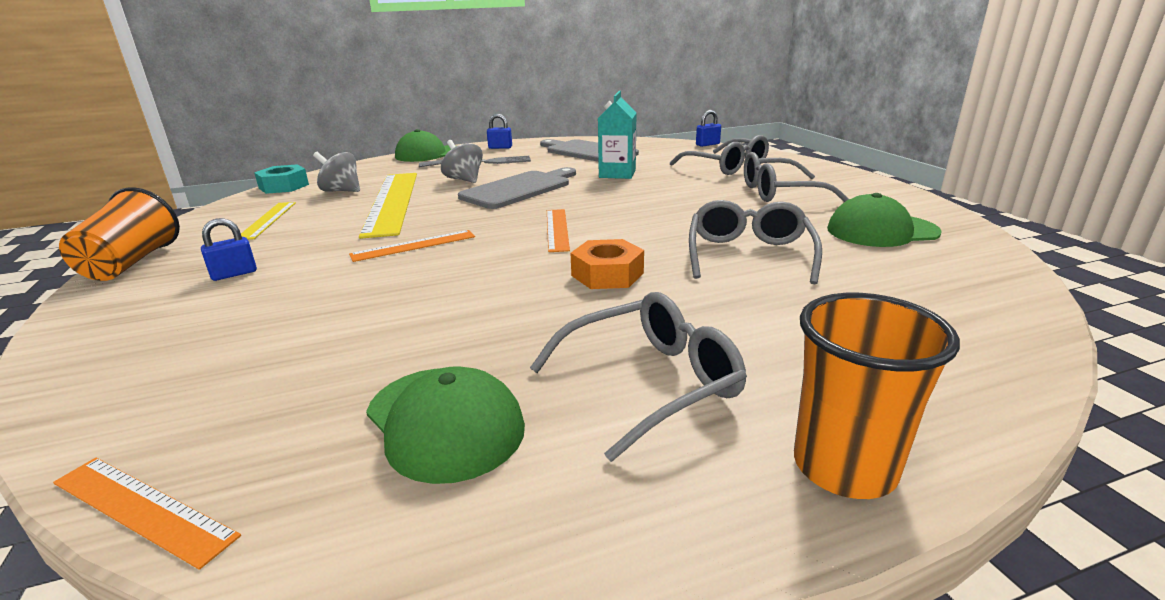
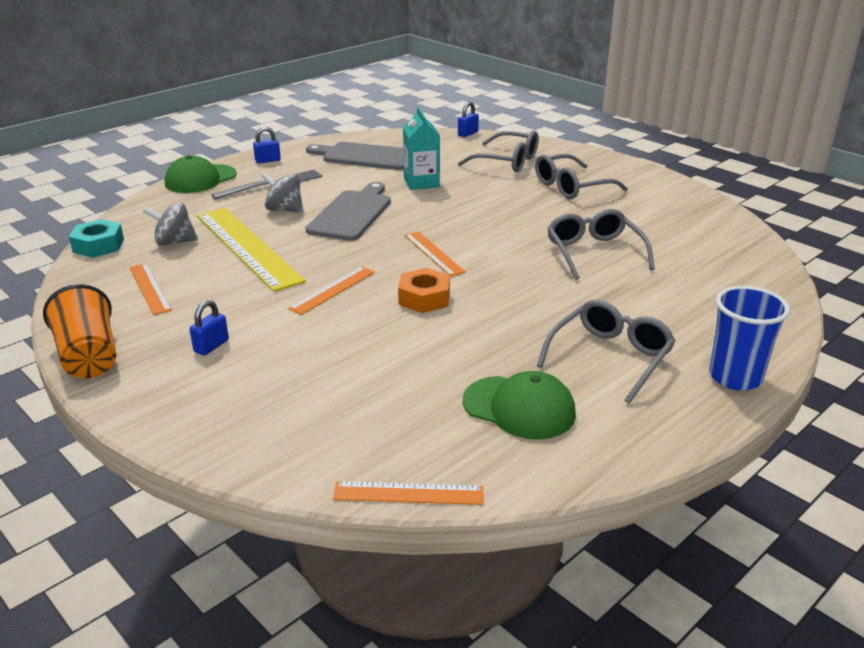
camera: 25 degrees left, 5 degrees up
yellow ruler [241,202,296,240] -> orange ruler [130,263,172,315]
orange nut [570,239,644,289] -> orange nut moved to [398,268,450,313]
orange cup [794,293,960,499] -> blue cup [709,286,790,391]
green cap [827,193,942,247] -> none

